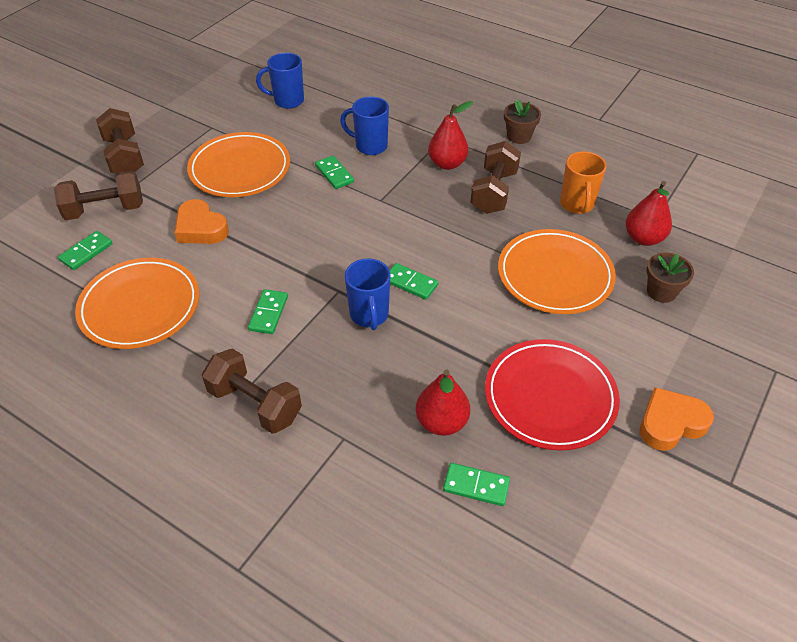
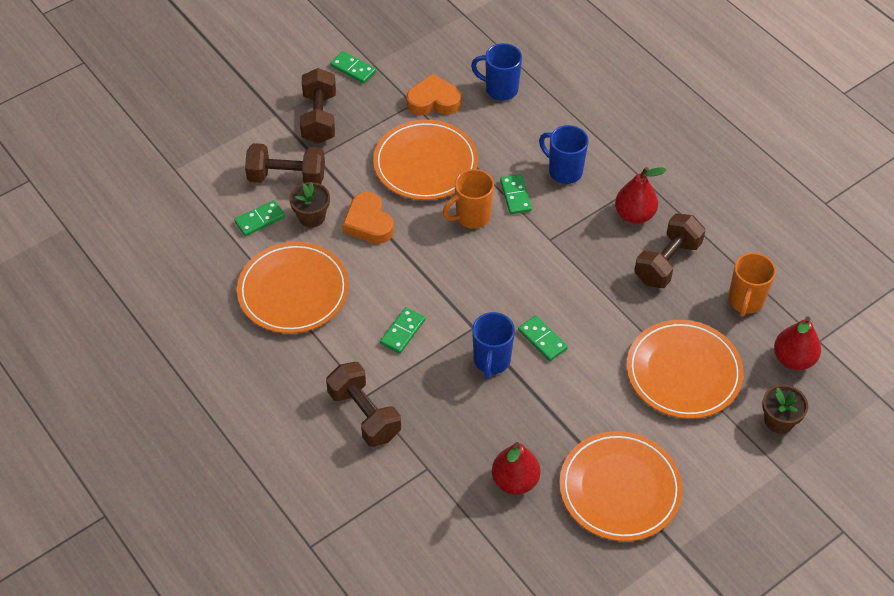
camera: 20 degrees right, 5 degrees up
green domino [443,463,510,506] -> green domino moved to [330,51,376,84]
red plate [485,339,620,450] -> orange plate [559,431,683,541]
brown flower pot [504,100,541,144] -> brown flower pot moved to [289,182,330,228]
orange heart [640,387,714,451] -> orange heart moved to [406,74,461,115]
none -> orange mug [443,169,494,229]

